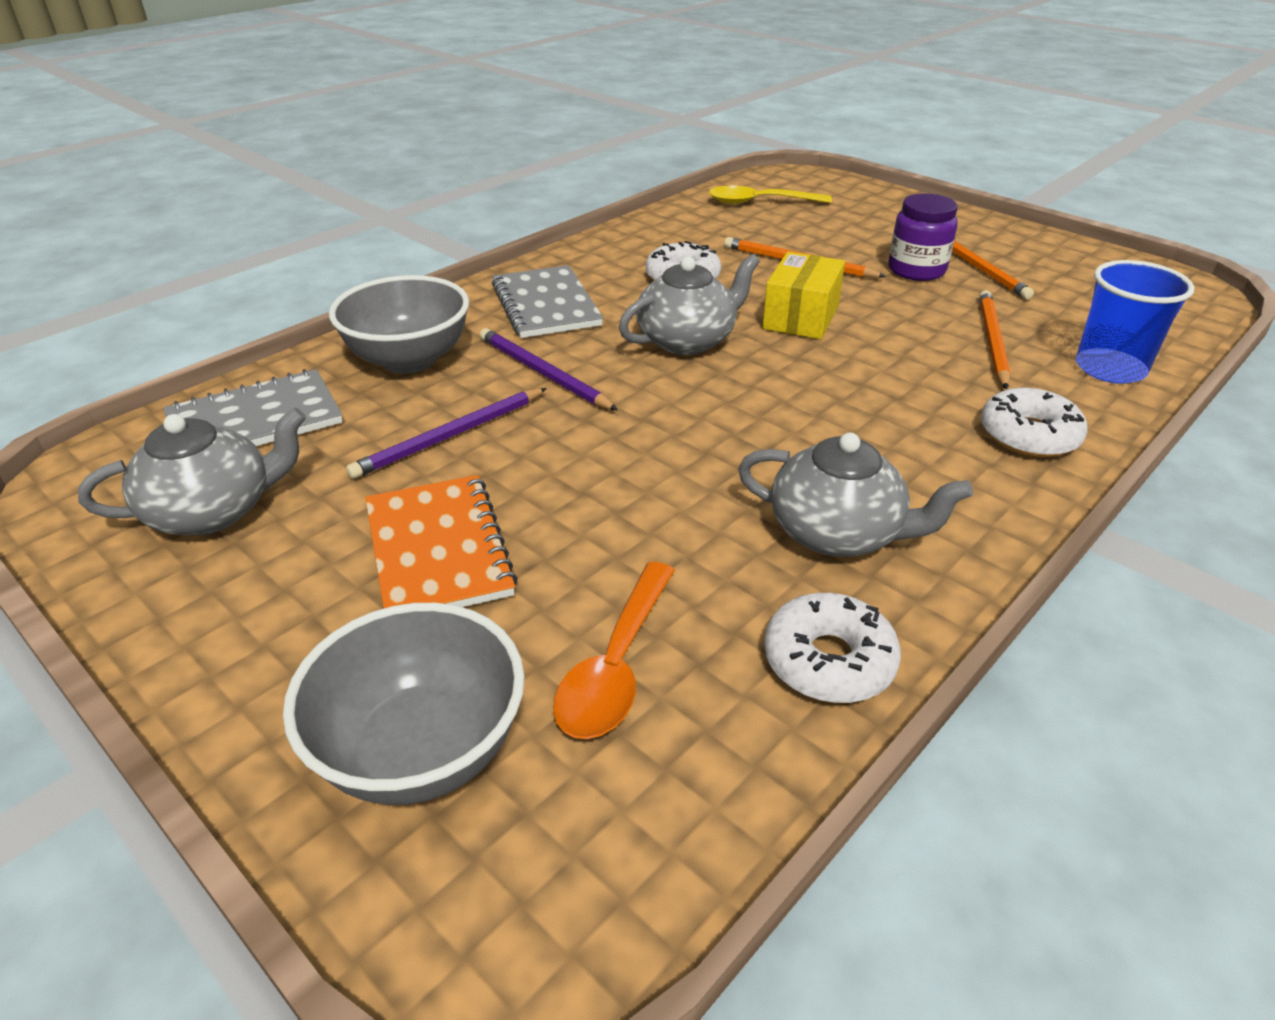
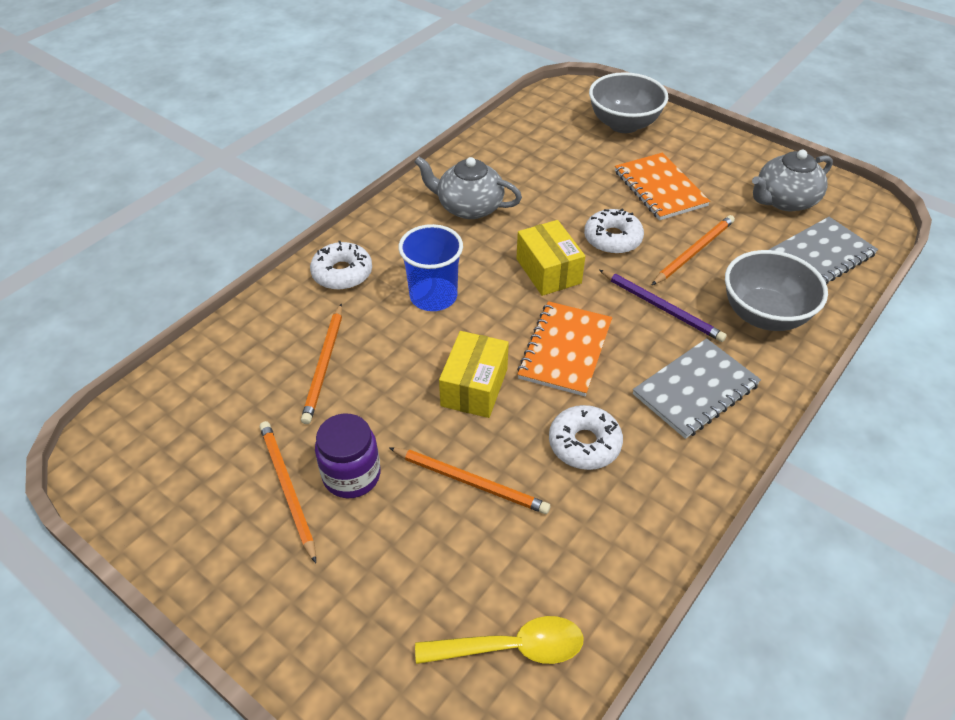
camera: 175 degrees right, 10 degrees up
purple pencil [346,388,547,479] -> orange pencil [652,215,735,285]
grey notebook [492,265,603,338] -> grey notebook turned 75 degrees clockwise [633,338,761,439]
orange spoon [553,562,675,739] -> none
grey teapot [619,254,760,355] -> orange notebook [517,301,612,396]
white donut [764,593,901,703] -> white donut moved to [584,208,644,254]
blue cup [1076,260,1195,384] -> blue cup moved to [399,224,463,311]
none -> yellow box [516,220,585,296]

